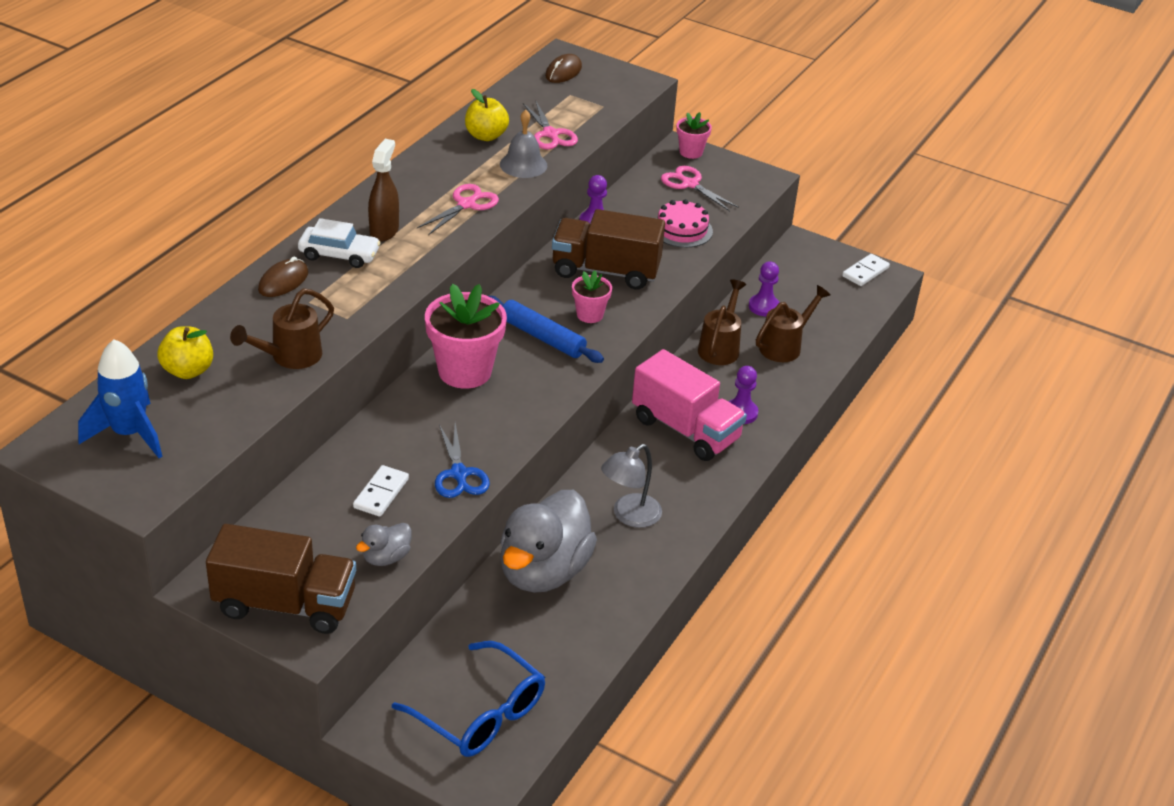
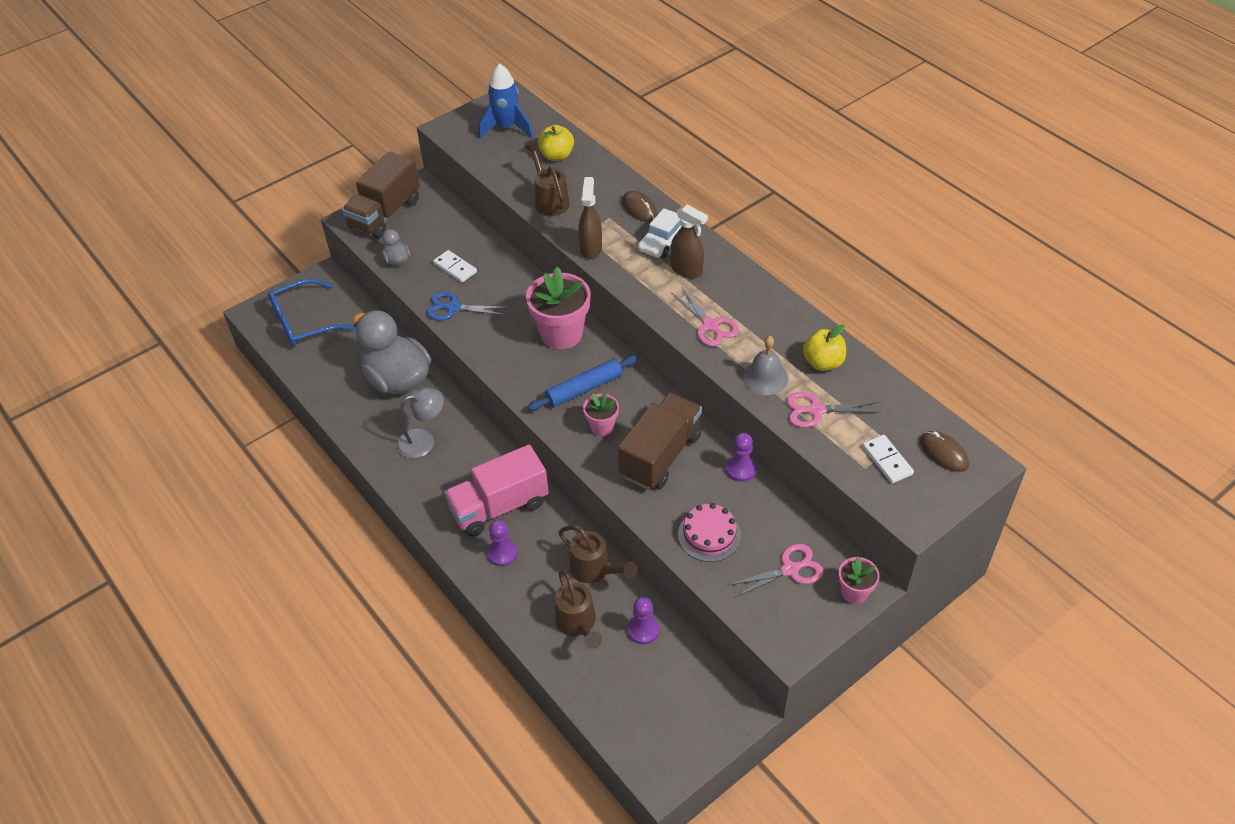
camera: 115 degrees right, 10 degrees up
grey lamp [601,444,662,528] -> grey lamp turned 90 degrees clockwise [396,388,444,458]
white domino [842,254,890,286] -> white domino moved to [862,435,914,483]
none -> brown spray bottle [579,177,602,259]

